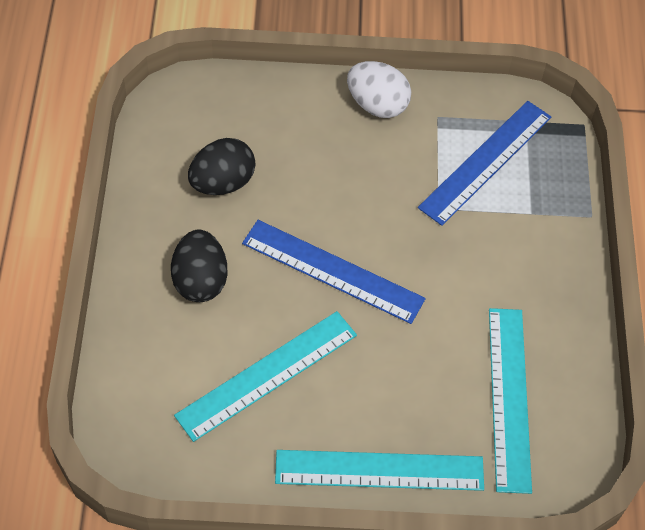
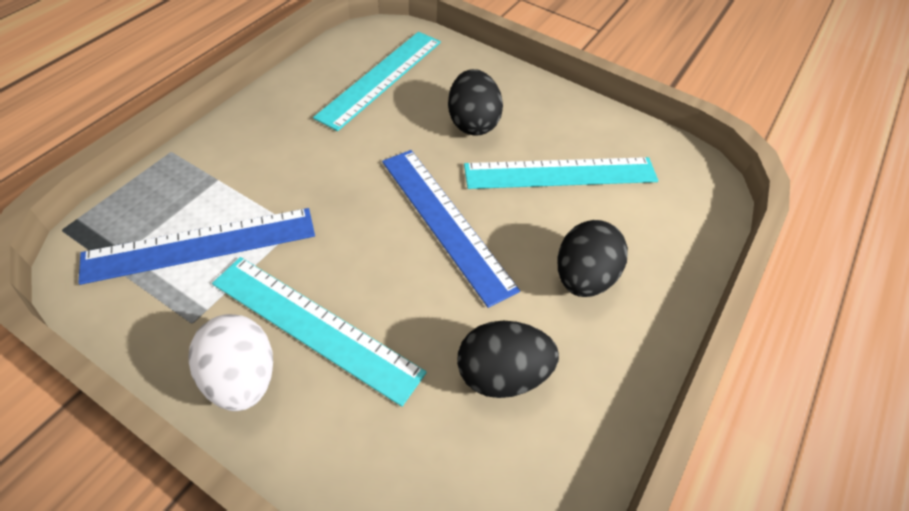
camera: 150 degrees left, 5 degrees down
turquoise ruler [275,450,484,491] -> turquoise ruler moved to [212,257,427,407]
none -> black egg [448,69,503,136]

